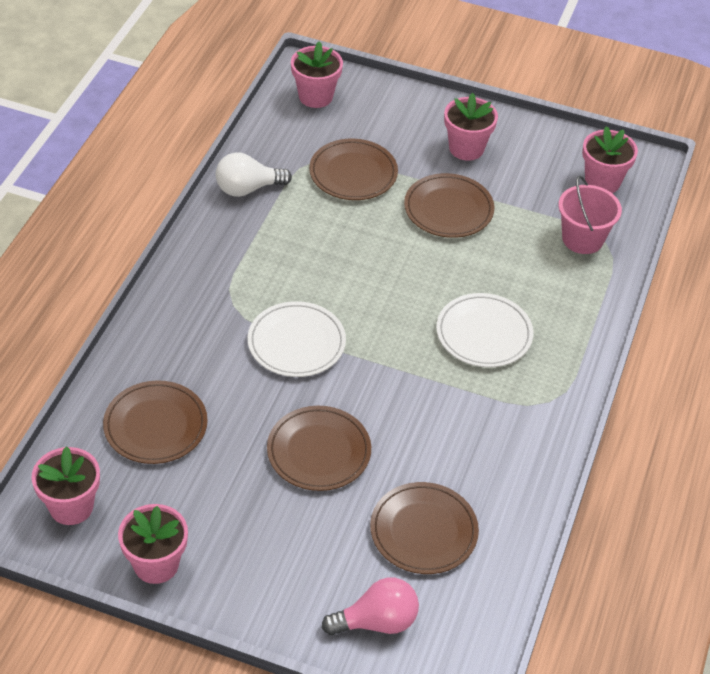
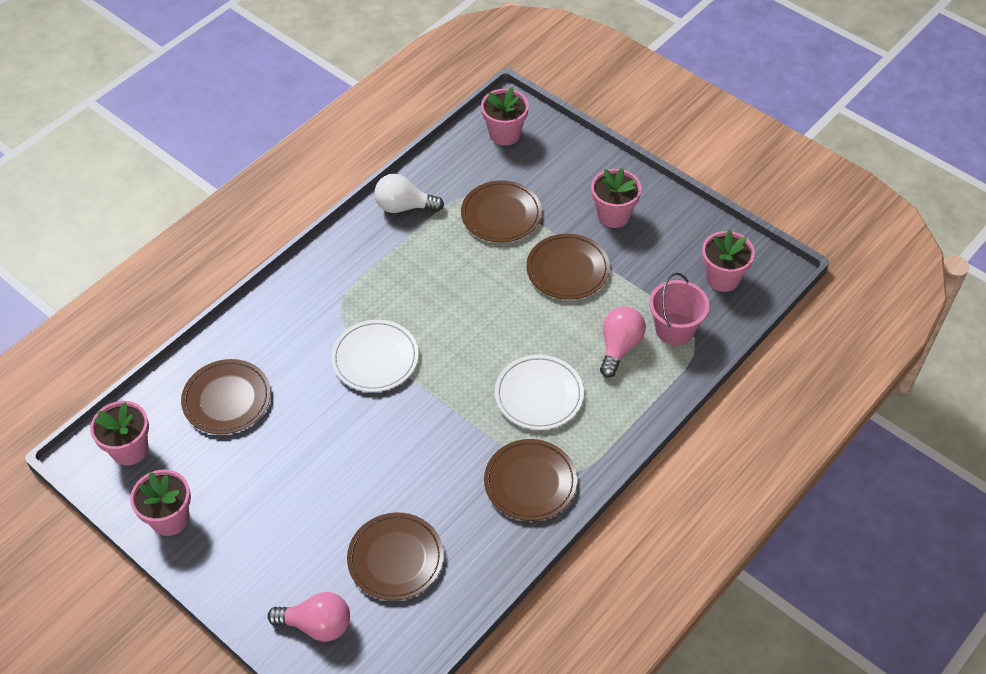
camera: 25 degrees right, 5 degrees up
brown plate [267,406,371,491] -> brown plate moved to [484,439,577,521]
none -> pink light bulb [600,306,646,378]

